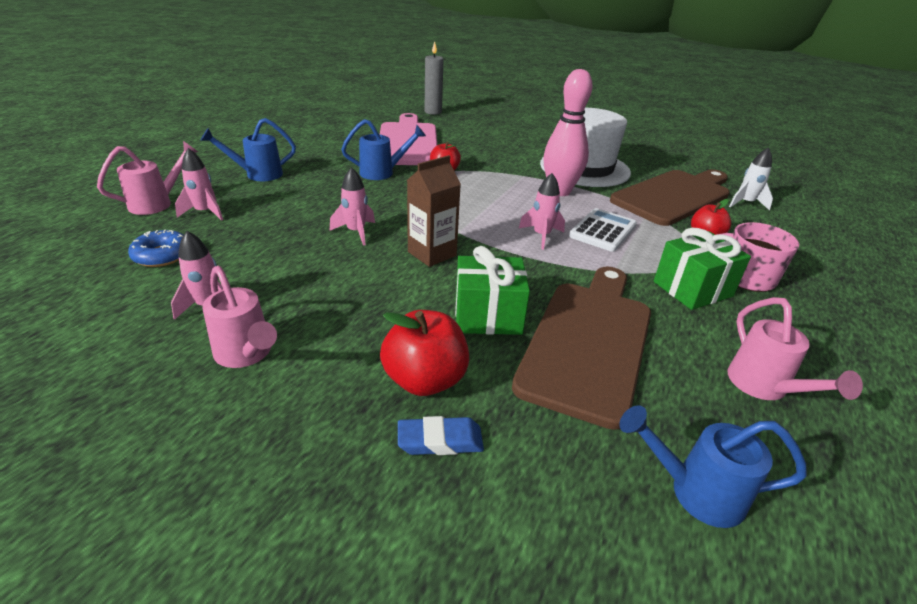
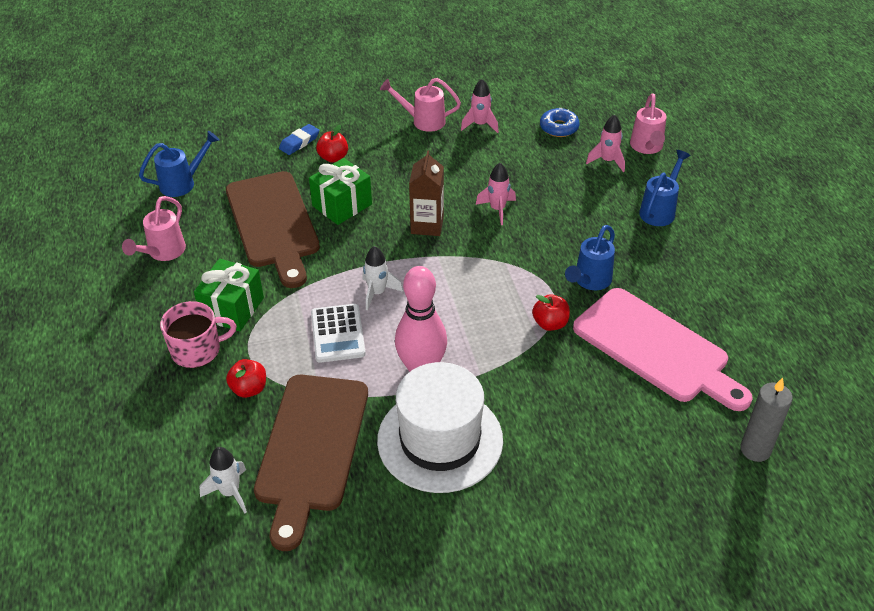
camera: 140 degrees right, 10 degrees up
red apple [380,310,469,396] -> red apple [316,125,348,163], size x0.65
pink rocket [519,173,565,250] -> white rocket [362,246,403,311]
pink watering can [728,297,863,400] -> pink watering can turned 105 degrees counterclockwise [122,196,186,261]

